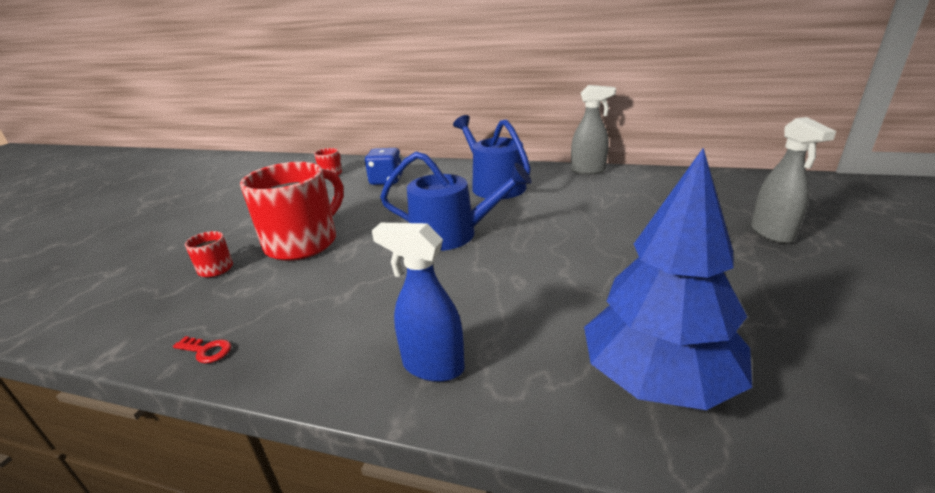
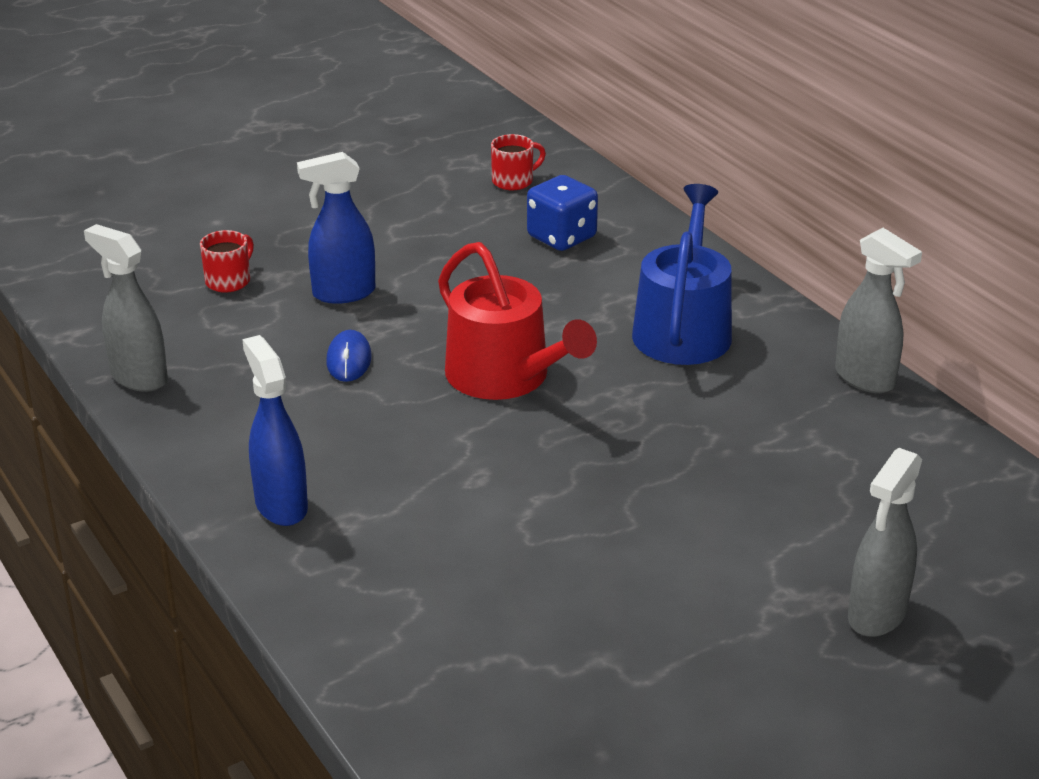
camera: 40 degrees right, 5 degrees up
red key [173,336,231,363] -> grey spray bottle [84,224,168,392]
red mug [240,162,344,261] -> blue spray bottle [297,152,375,304]
blue watering can [380,152,532,251] -> red watering can [438,242,597,400]
blue tree [584,148,752,410] -> none
none -> blue mouse [326,330,372,382]

